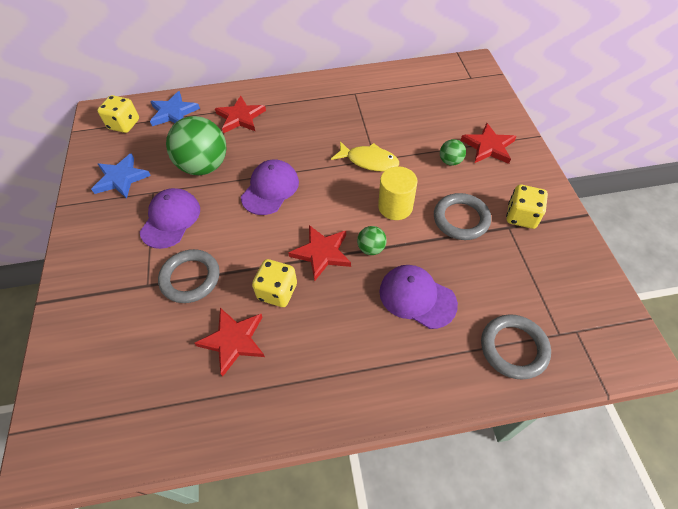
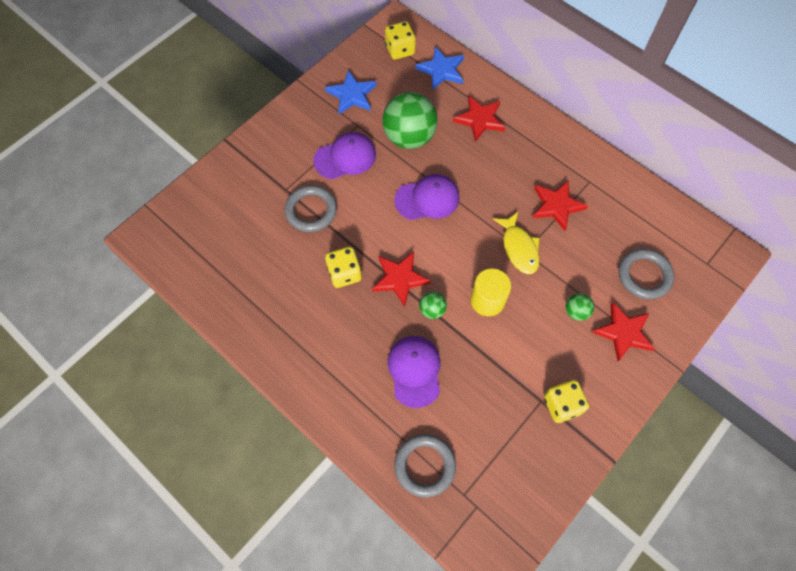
camera: 50 degrees right, 10 degrees up
red star [194,308,265,377] -> red star moved to [533,180,588,231]
grey ring [434,193,491,240] -> grey ring moved to [619,249,674,299]

